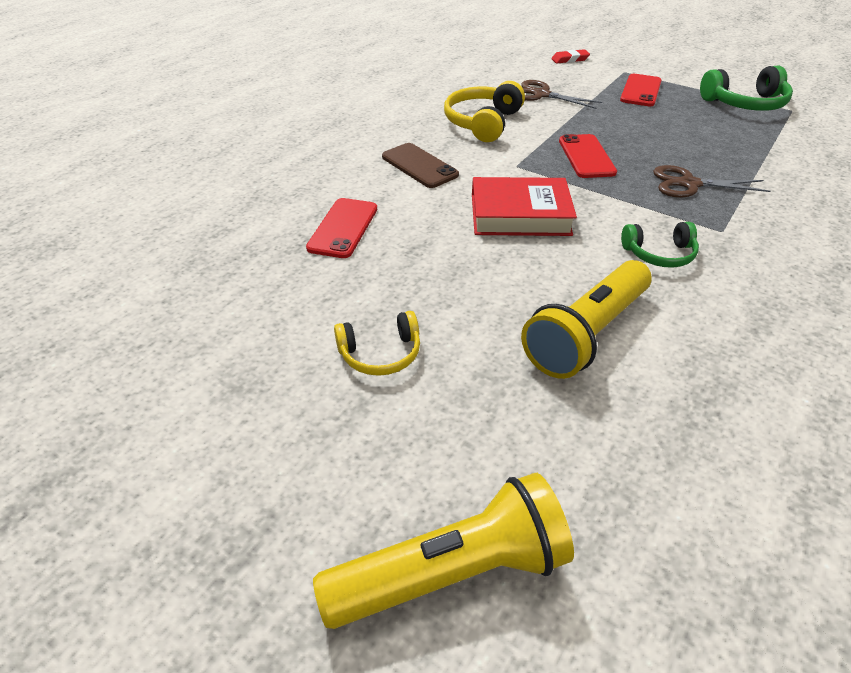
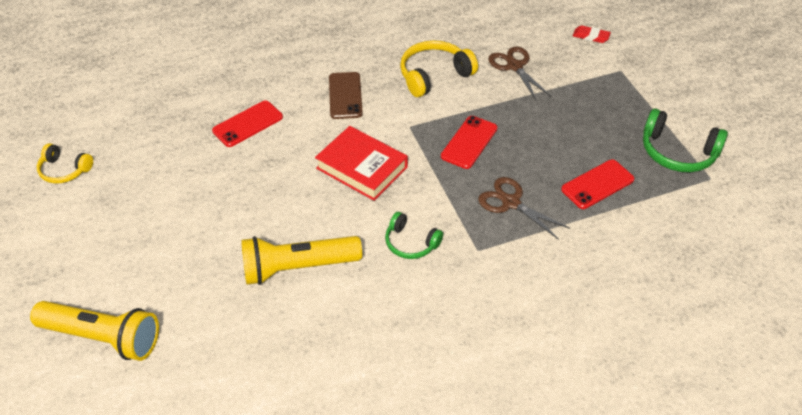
camera: 35 degrees right, 5 degrees up
yellow headphones [334,311,420,376] -> yellow headphones moved to [37,143,93,183]
red phone [620,74,662,106] -> red phone moved to [561,160,635,209]

